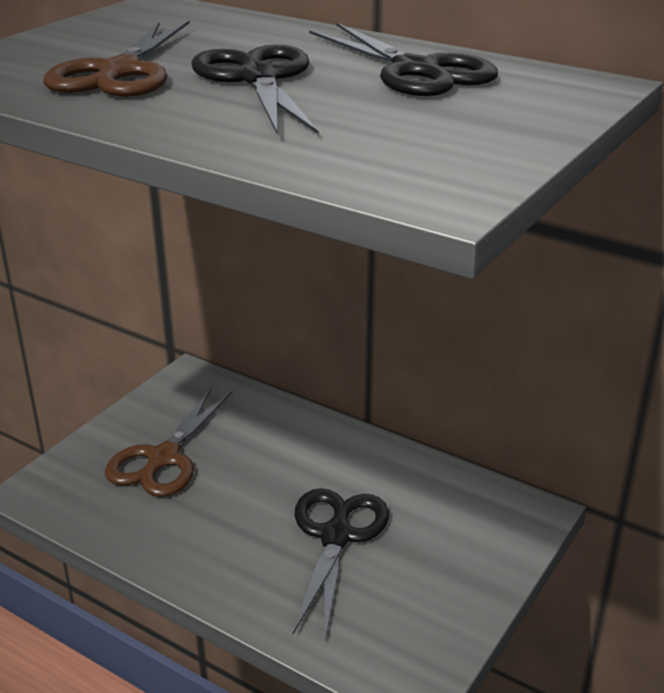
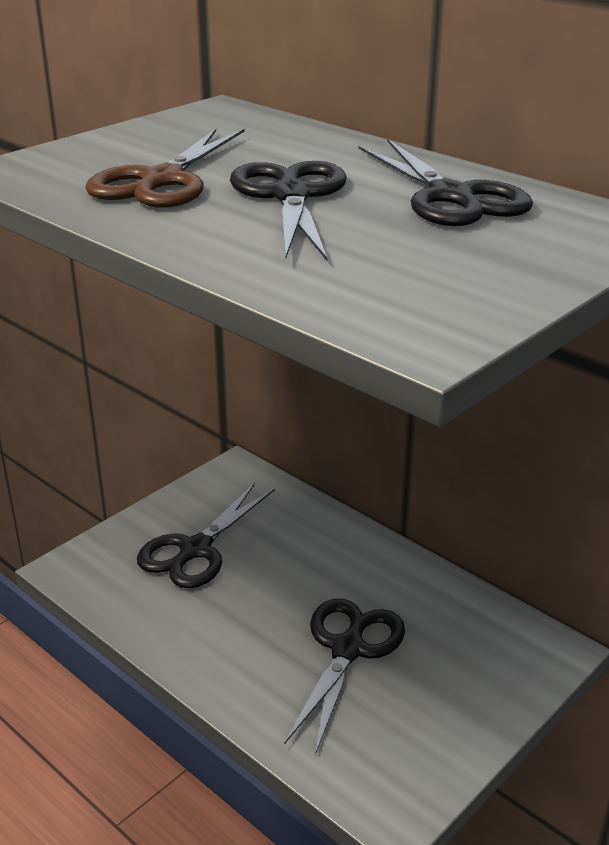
camera: 10 degrees right, 0 degrees up
brown scissors [105,388,233,497] -> black scissors [137,483,275,588]

